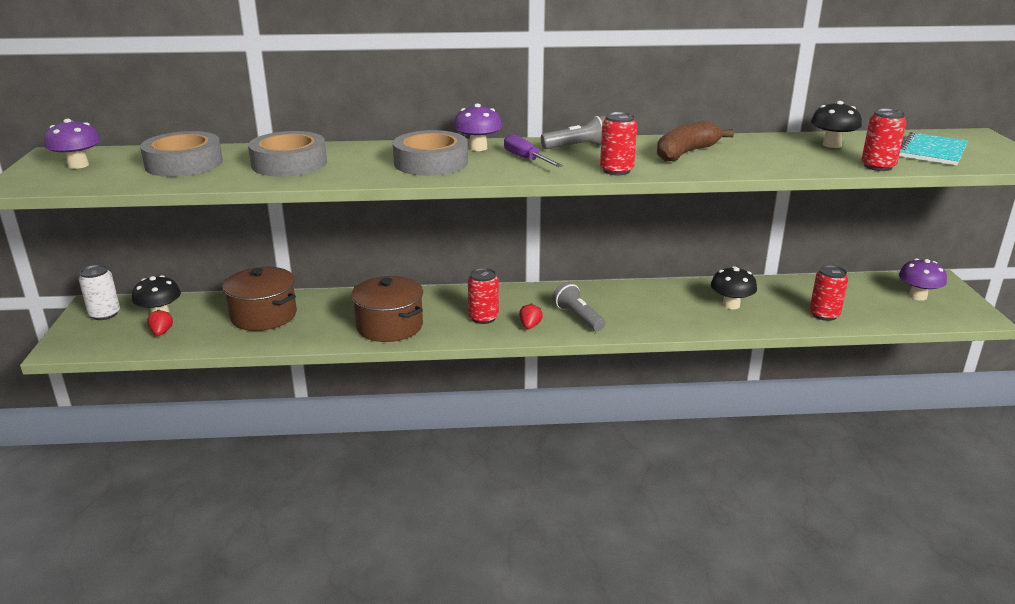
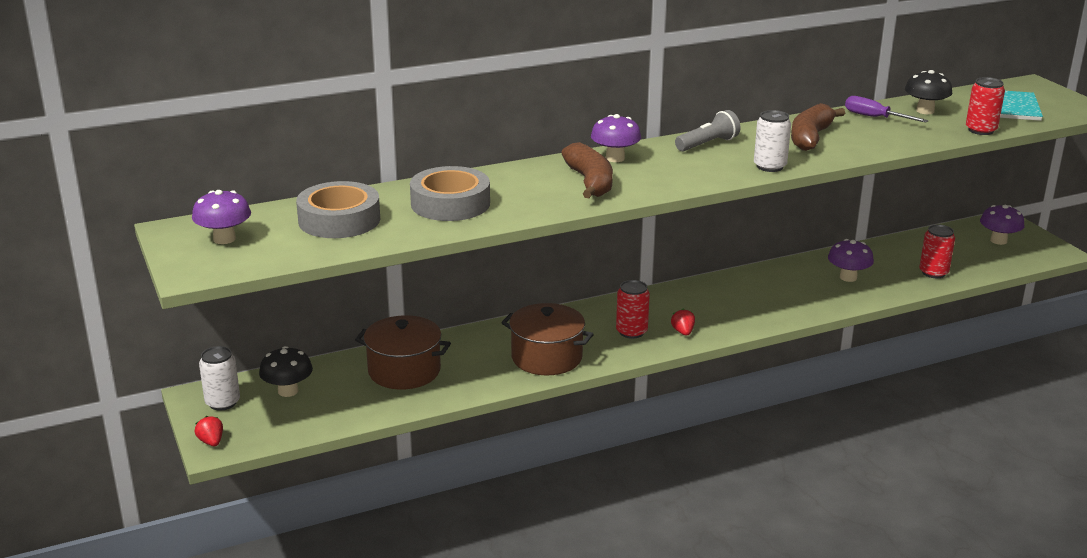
camera: 20 degrees left, 0 degrees up
red strawberry [147,309,173,336] -> red strawberry moved to [195,416,223,446]
grey tape [393,130,468,176] -> brown banana [561,142,613,198]
purple screwdriver [504,134,563,167] -> purple screwdriver moved to [845,96,929,123]
grey flashlight [553,282,605,332] -> none
red can [600,112,637,175] -> white can [754,110,791,172]
black mushroom [711,266,757,309] -> purple mushroom [828,239,874,282]

